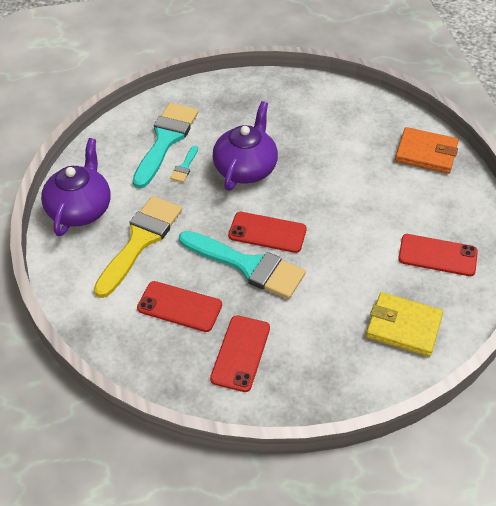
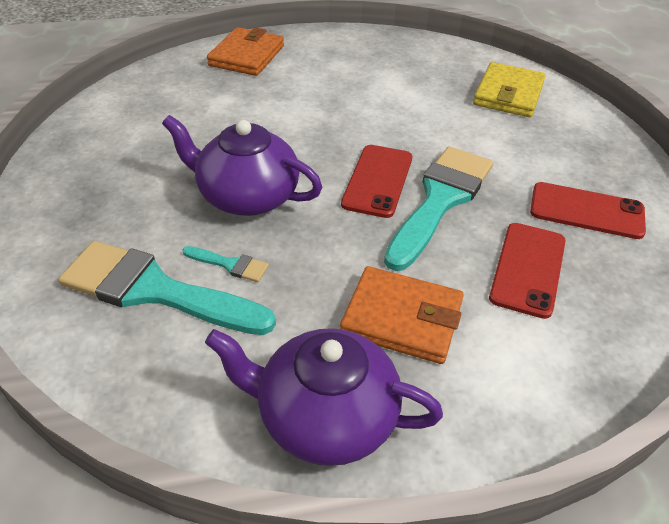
camera: 90 degrees left, 5 degrees down
yellow brush [94,196,182,298] -> orange wallet [340,266,464,364]
red phone [398,234,478,276] -> none

